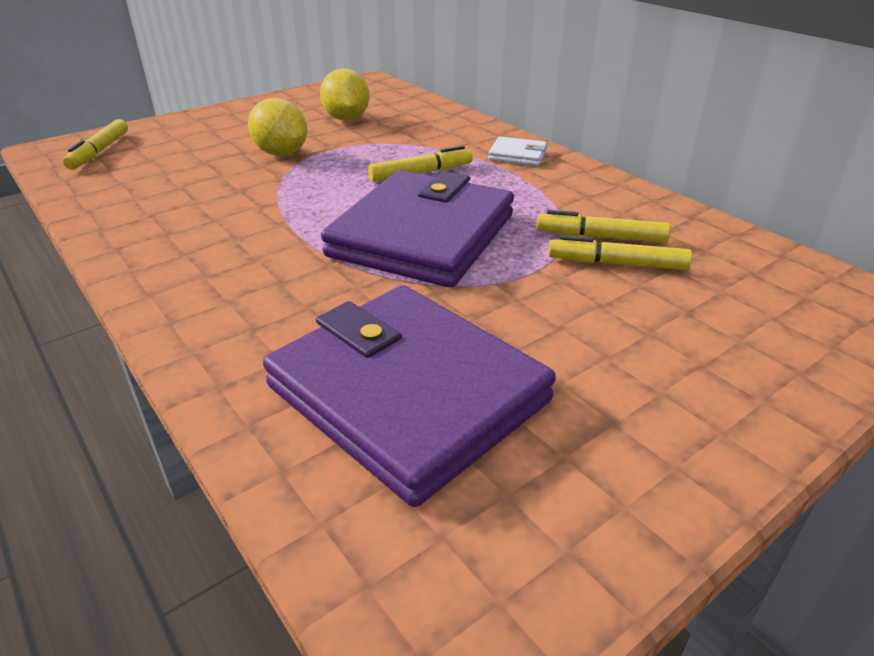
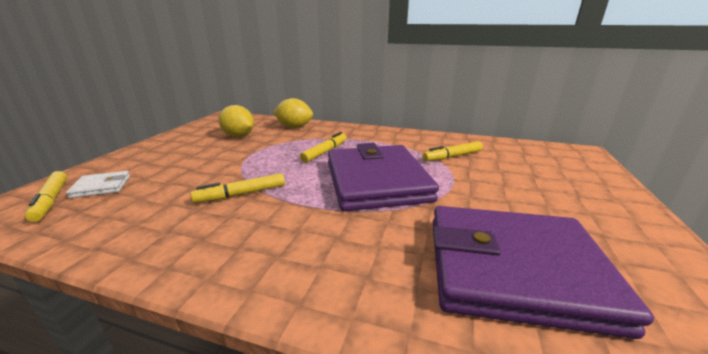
camera: 35 degrees left, 10 degrees down
yellow lemon [248,98,307,156] -> yellow lemon moved to [273,98,313,128]
white wallet [488,136,547,166] -> white wallet moved to [66,171,130,198]
yellow marker [549,235,692,270] -> yellow marker moved to [191,173,285,203]

